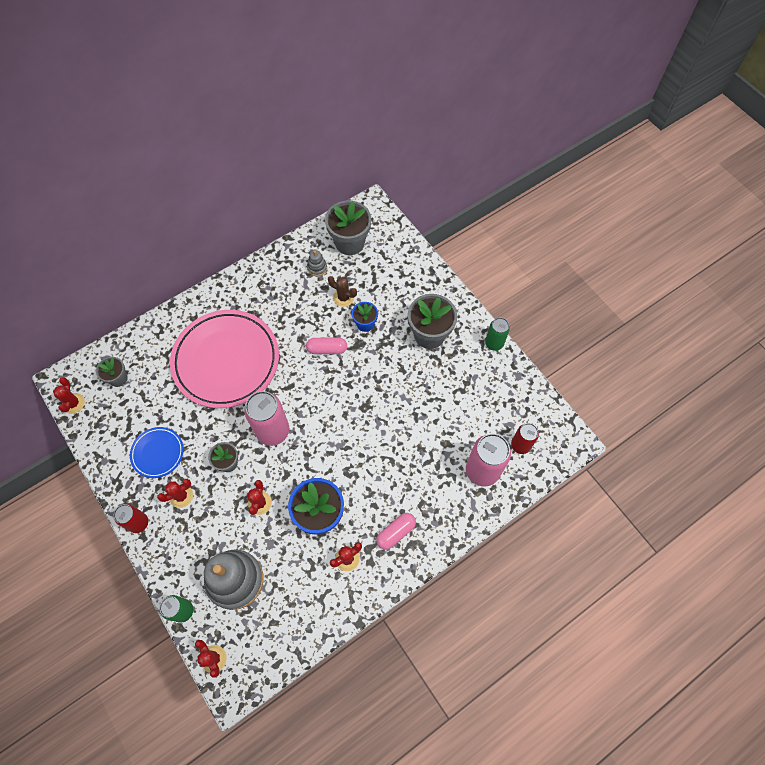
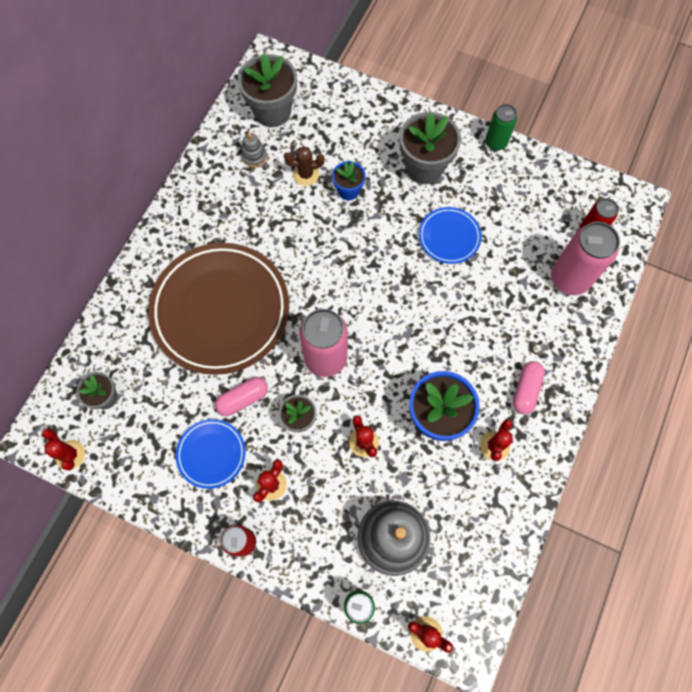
camera: 30 degrees left, 5 degrees up
pink plate [170,310,279,408] -> brown plate [148,243,289,375]
pink capsule [306,338,347,354] -> pink capsule moved to [215,377,268,416]
none -> blue plate [419,207,482,264]

